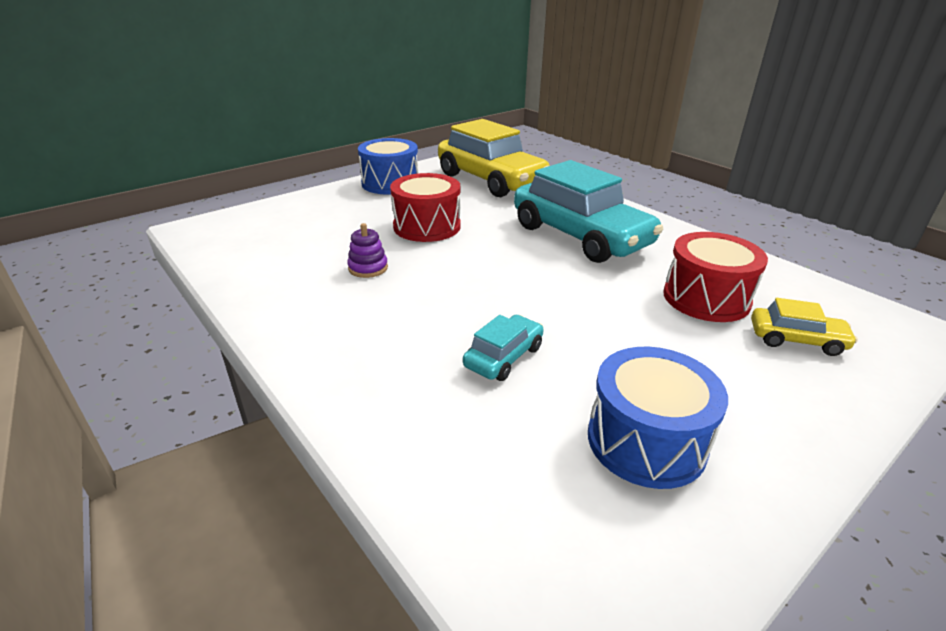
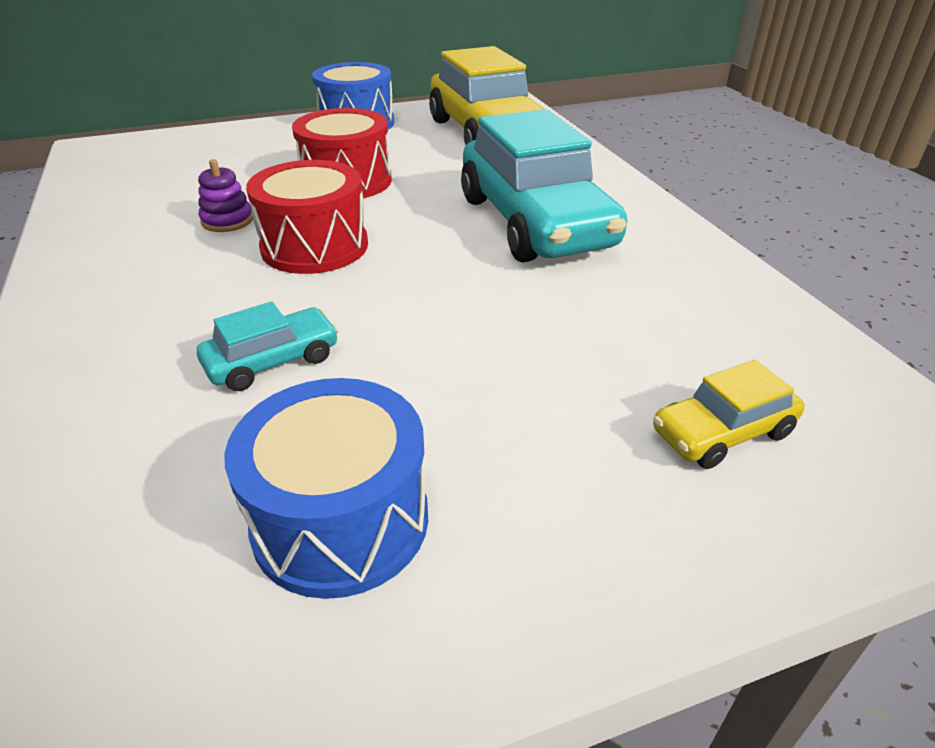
camera: 20 degrees right, 5 degrees up
red drum [663,232,768,322] -> red drum moved to [246,160,368,274]
yellow car [751,298,858,356] -> yellow car turned 120 degrees clockwise [653,360,805,469]

